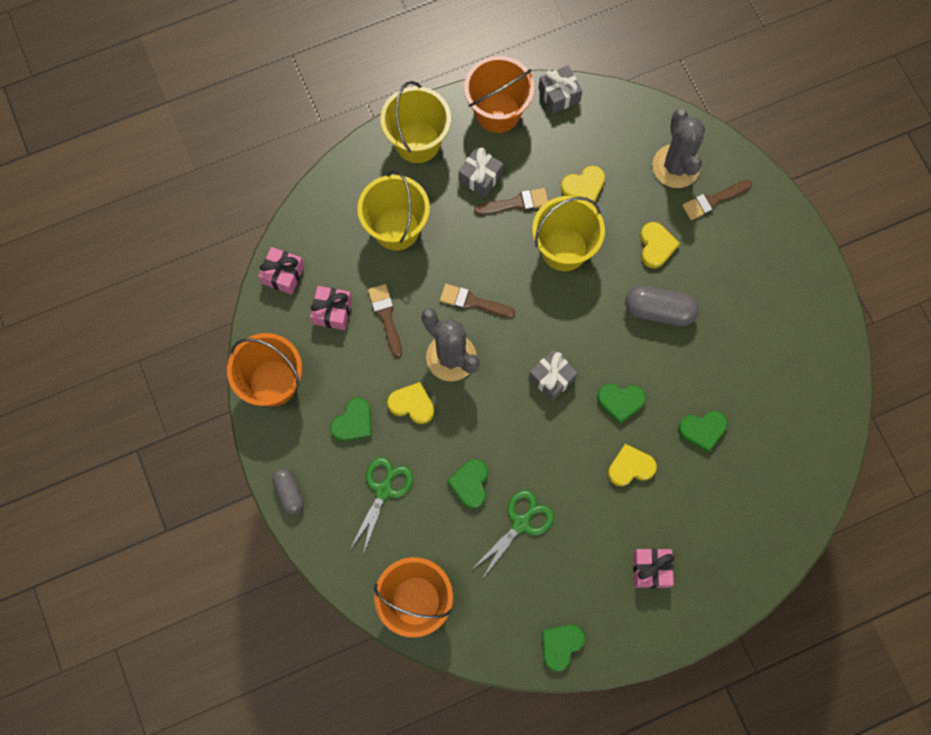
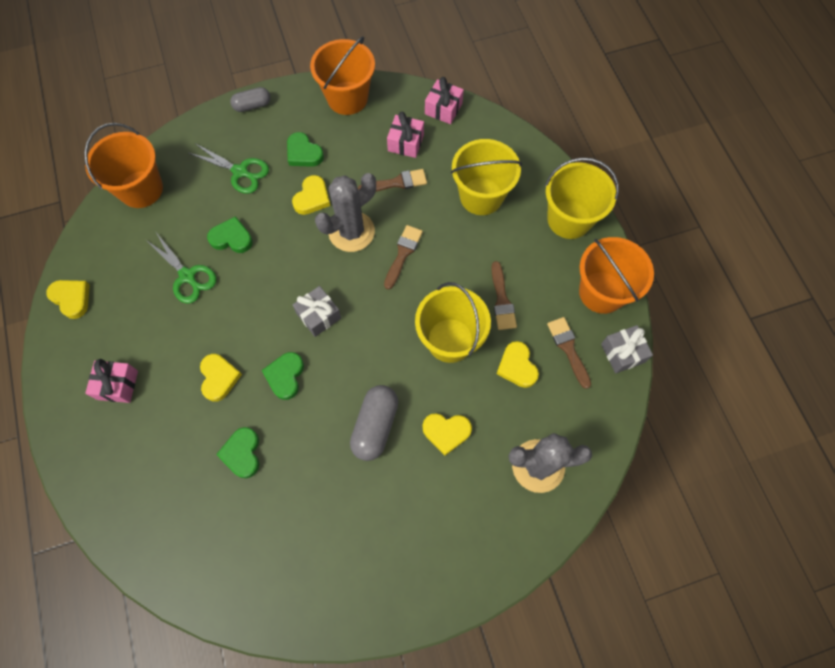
camera: 95 degrees right, 5 degrees down
grey gift [458,147,503,197] -> none
green heart [542,625,585,672] -> yellow heart [46,280,90,319]
brown brush [682,180,752,220] -> brown brush moved to [547,317,591,389]

